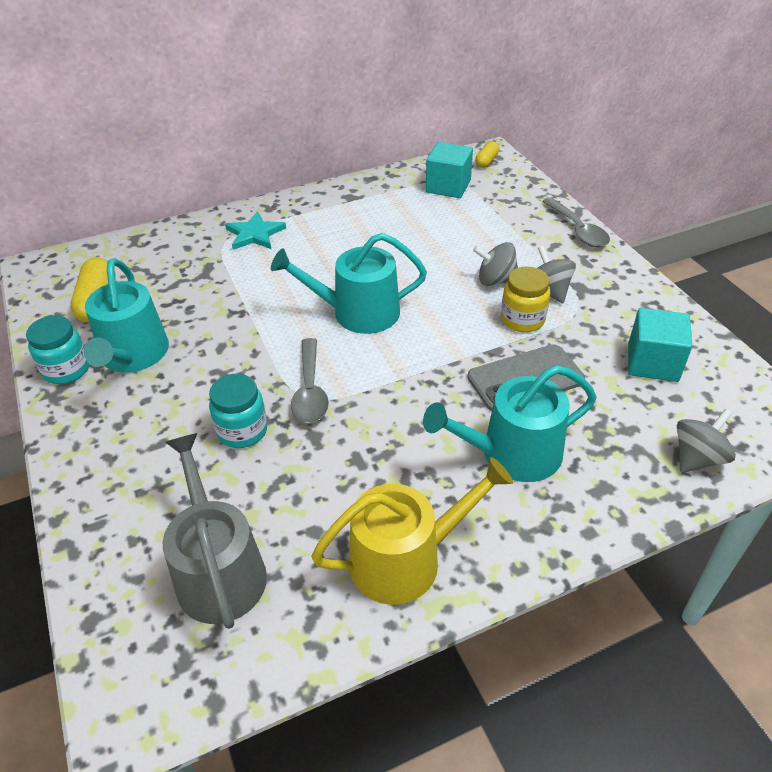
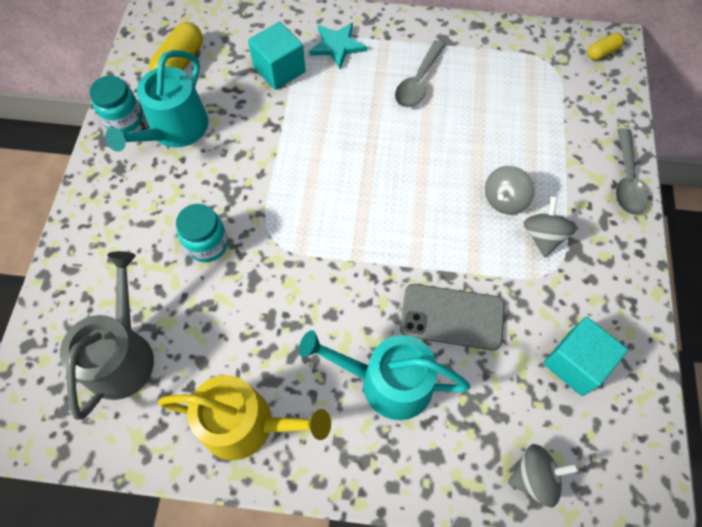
camera: 30 degrees right, 20 degrees up
turquoise watering can [271,233,427,334] -> none
grey spoon [291,338,329,423] -> grey spoon moved to [395,40,446,107]
turquoise cube [426,142,473,198] -> turquoise cube moved to [248,22,306,90]
grey spinning top [473,242,518,286] -> grey spinning top turned 90 degrees counterclockwise [485,166,534,214]
yellow jar [501,267,550,332] -> none

